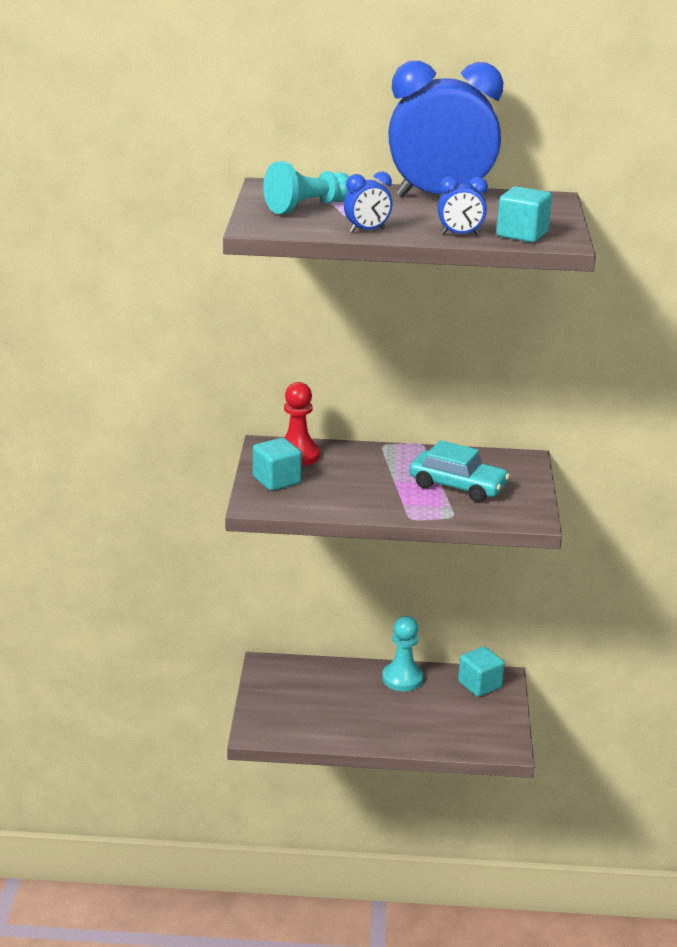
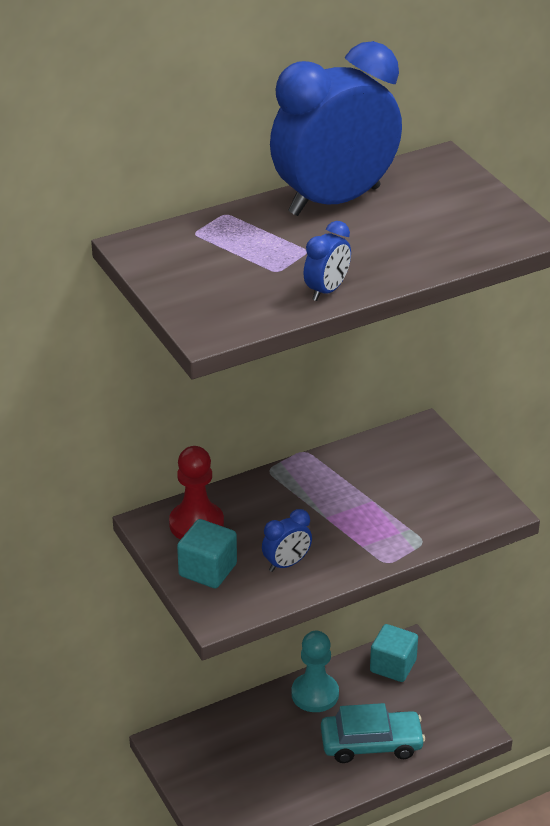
camera: 30 degrees left, 10 degrees up
turquoise pawn [263,161,350,214] -> none
turquoise car [409,440,510,502] -> turquoise car moved to [321,703,425,763]
blue clock [437,177,488,235] -> blue clock moved to [262,509,312,572]
turquoise cube [496,186,552,243] -> none

